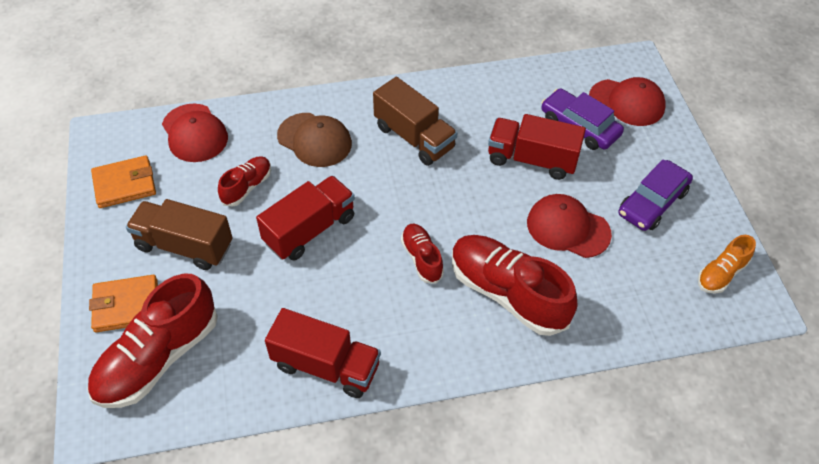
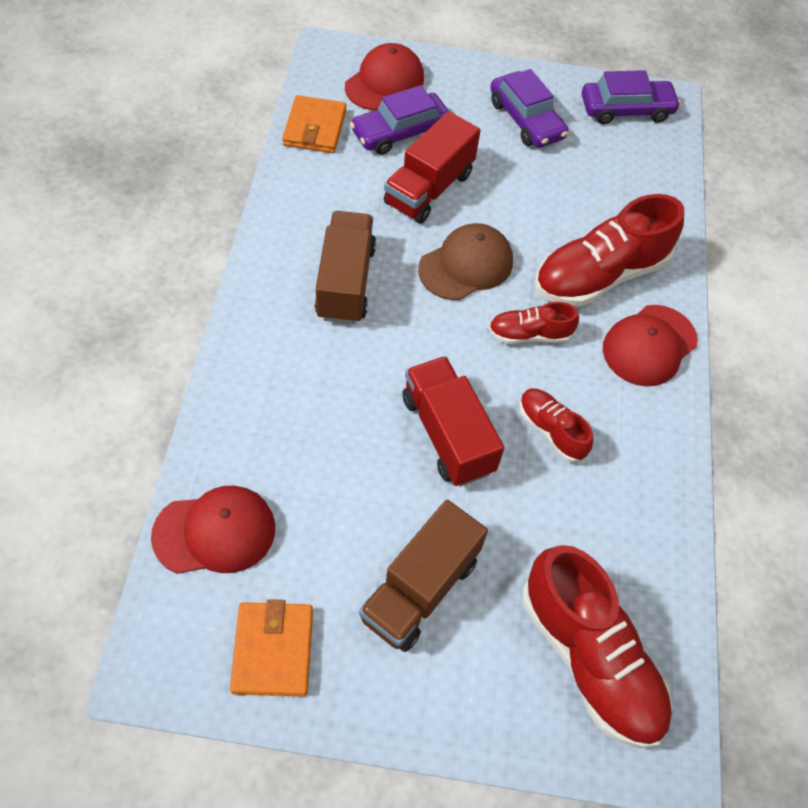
camera: 75 degrees left, 5 degrees up
orange wallet [89,275,158,332] -> orange wallet moved to [282,95,347,153]
red shoe [218,156,271,207] -> red shoe moved to [519,388,593,462]
red truck [265,308,381,398] -> none
brown cap [277,113,352,167] -> brown cap moved to [418,223,513,300]
brown truck [373,77,457,166] -> brown truck turned 60 degrees counterclockwise [315,211,376,324]
red cap [527,194,612,258] -> red cap moved to [603,305,697,386]
orange shoe [698,235,756,293] -> purple car [582,70,681,124]

